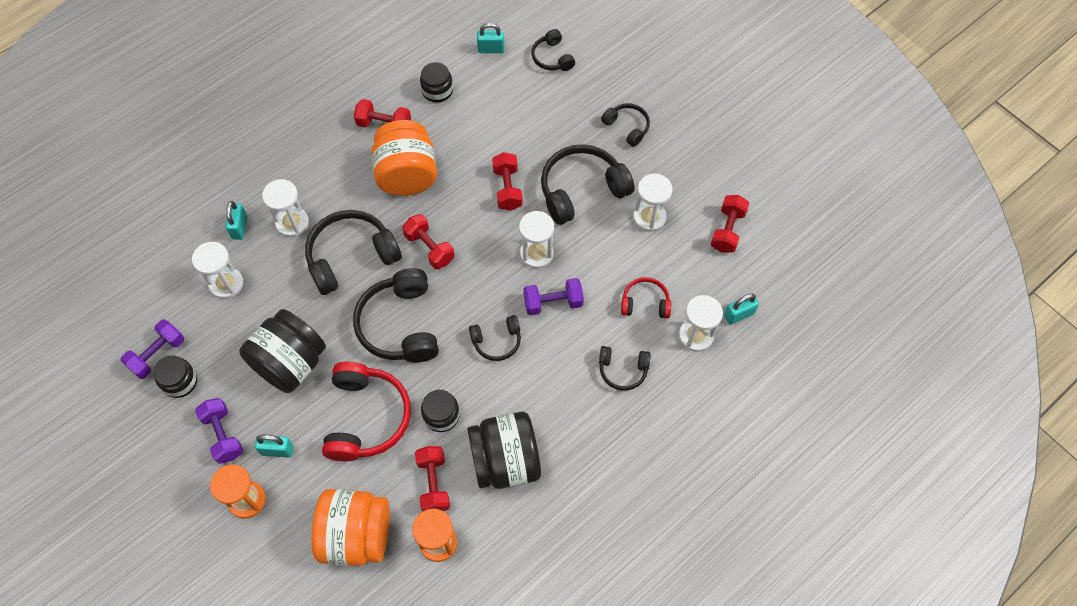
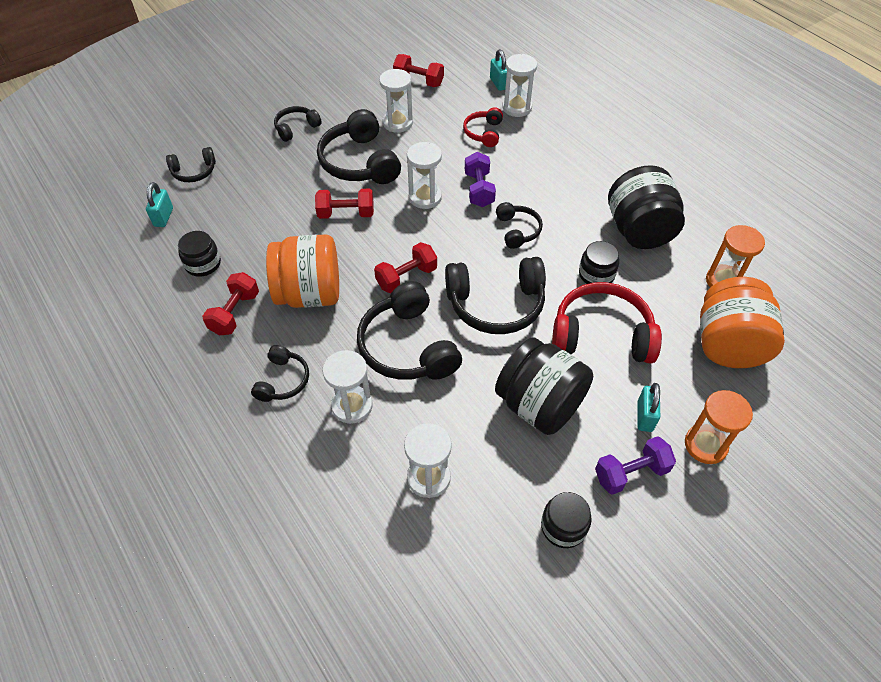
camera: 85 degrees left, 10 degrees down
purple dumbbell [121,319,184,379] -> none
turquoise padlock [226,201,248,240] -> none
red dumbbell [415,446,450,511] -> none
black headphones [599,346,651,391] -> black headphones moved to [251,345,309,402]

